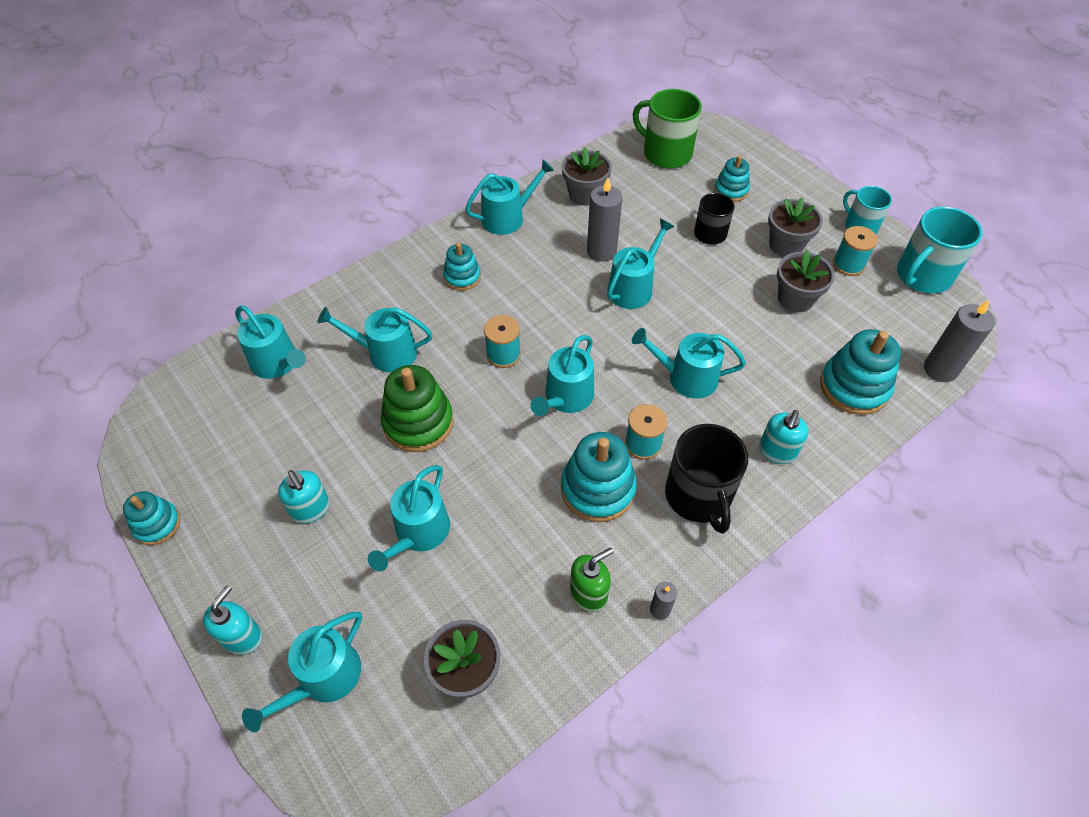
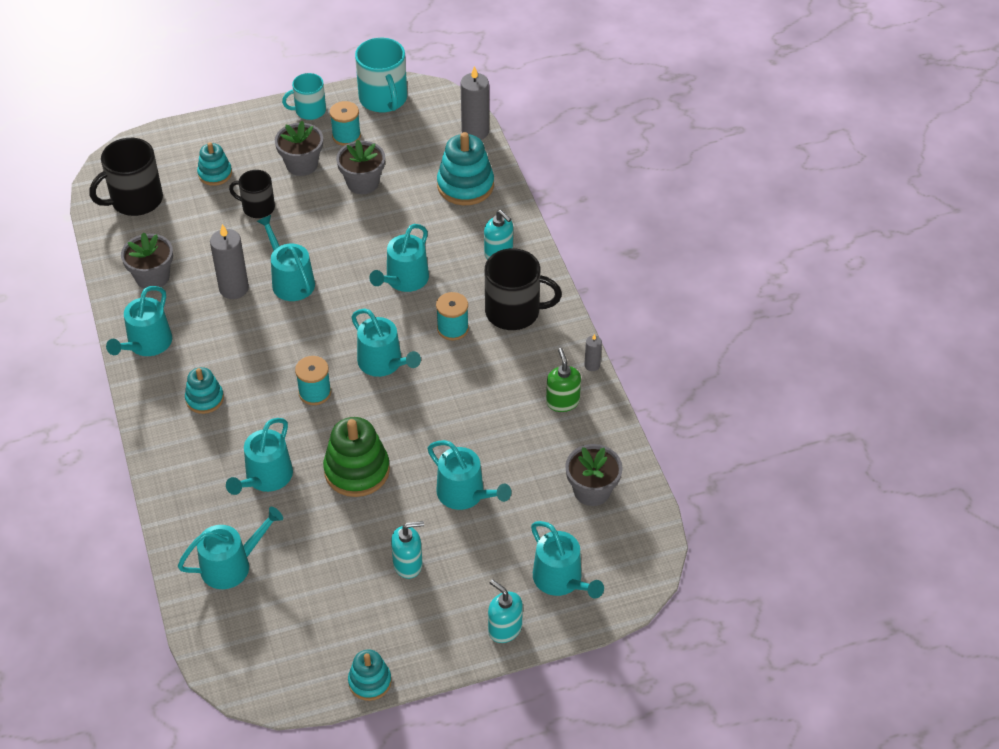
camera: 70 degrees left, 5 degrees down
turquoise watering can [465,160,554,235] -> turquoise watering can turned 150 degrees counterclockwise [106,286,172,356]
turquoise stacking toy [561,432,637,522] -> none
green mug [633,89,702,169] -> black mug [89,138,163,216]

